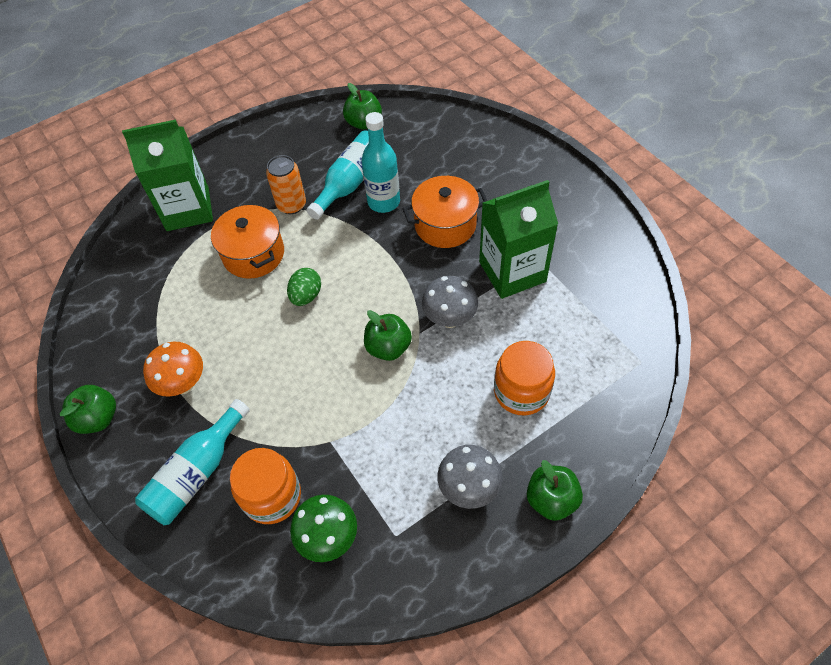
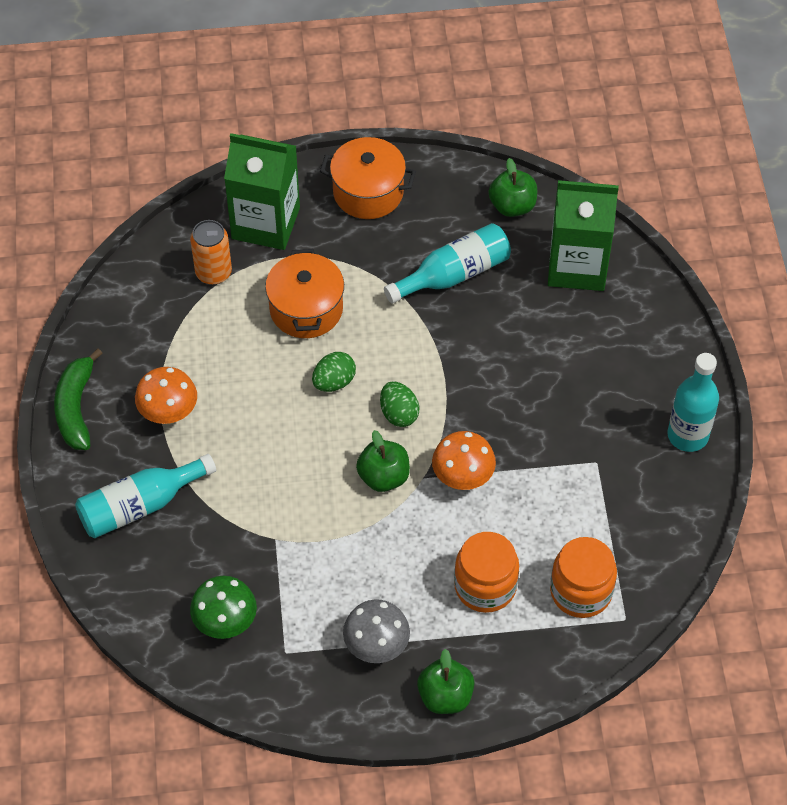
camera: 25 degrees right, 0 degrees up
green apple [60,385,116,434] -> green banana [54,348,103,450]
orange jar [230,448,301,524] -> orange jar moved to [550,537,617,618]
orange can [266,155,306,214] -> orange can moved to [190,220,232,285]
turquoise bottle [361,112,400,213] -> turquoise bottle moved to [667,353,719,452]
orange pot [402,176,487,248] -> orange pot moved to [320,137,416,219]
grey mushroom [422,276,478,328] -> orange mushroom [432,431,496,490]
green carton [479,180,558,299] -> green carton moved to [548,180,619,291]
none -> green egg [380,381,419,427]

